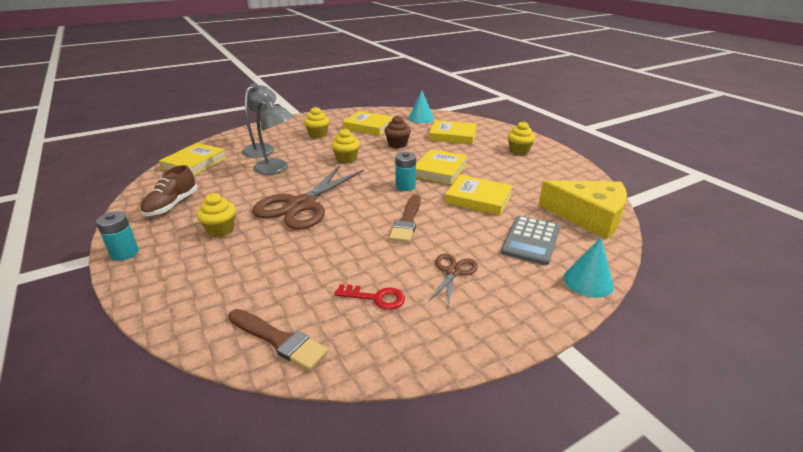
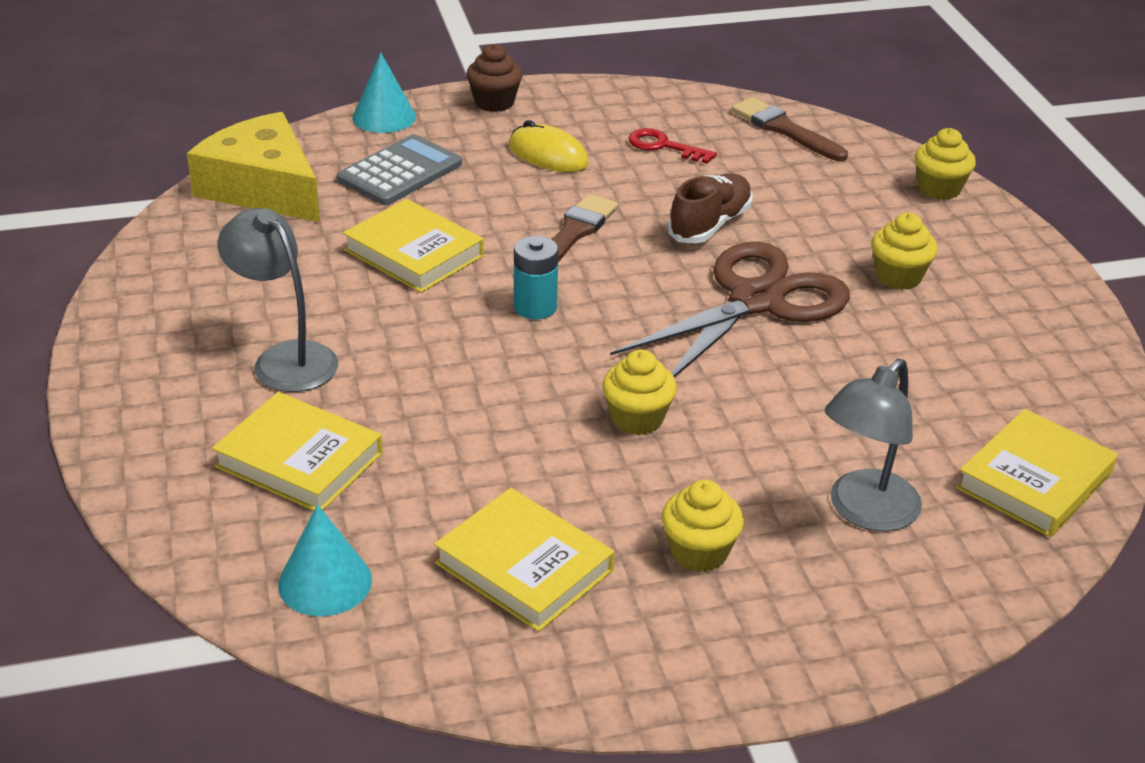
camera: 165 degrees left, 5 degrees up
turquoise battery [96,211,139,261] -> none
brown shoe [140,165,197,216] -> brown shoe moved to [668,174,753,243]
grey lamp [253,101,294,175] -> grey lamp moved to [217,208,338,392]
brown cupcake [384,115,411,148] -> brown cupcake moved to [466,44,523,112]
yellow book [416,149,467,185] -> none
brown scissors [428,254,478,308] -> yellow mouse [509,120,589,172]
yellow cupcake [507,121,536,155] -> yellow cupcake moved to [915,128,976,200]

